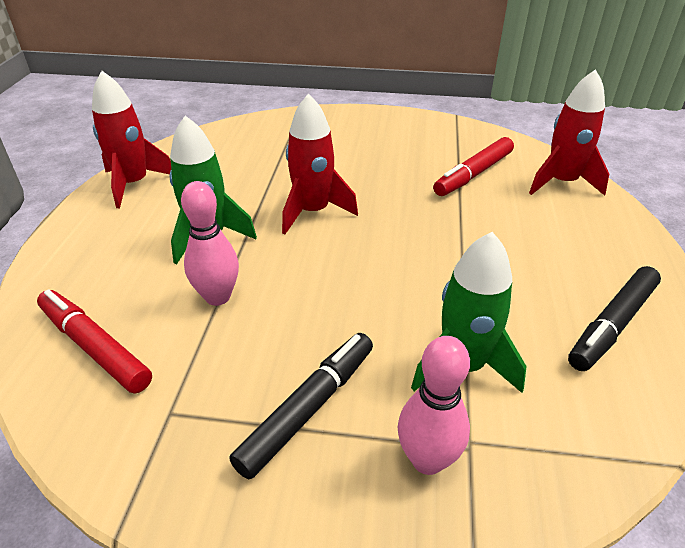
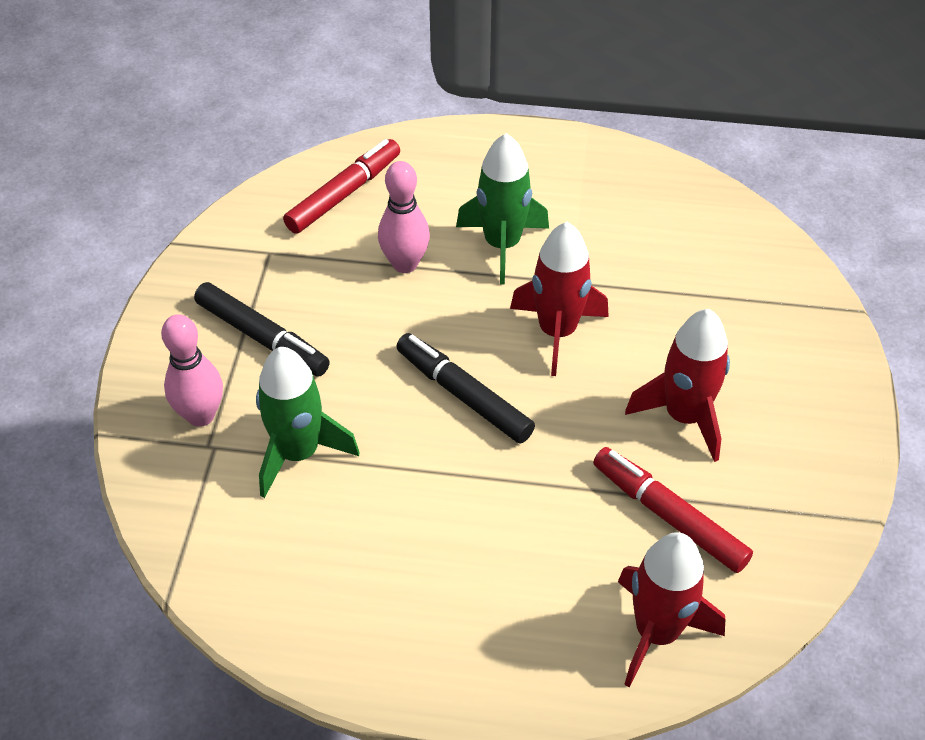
camera: 90 degrees right, 10 degrees up
red rocket [92,71,171,208] -> red rocket moved to [625,309,730,462]
black marker [568,266,661,371] -> black marker moved to [396,333,535,444]

